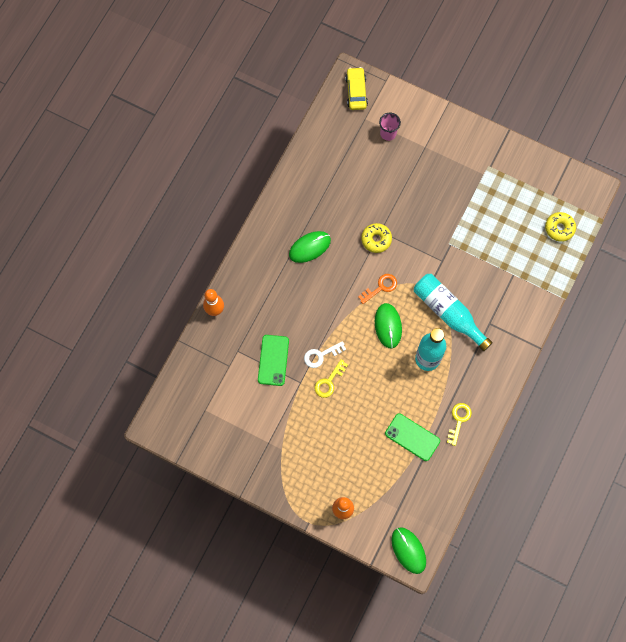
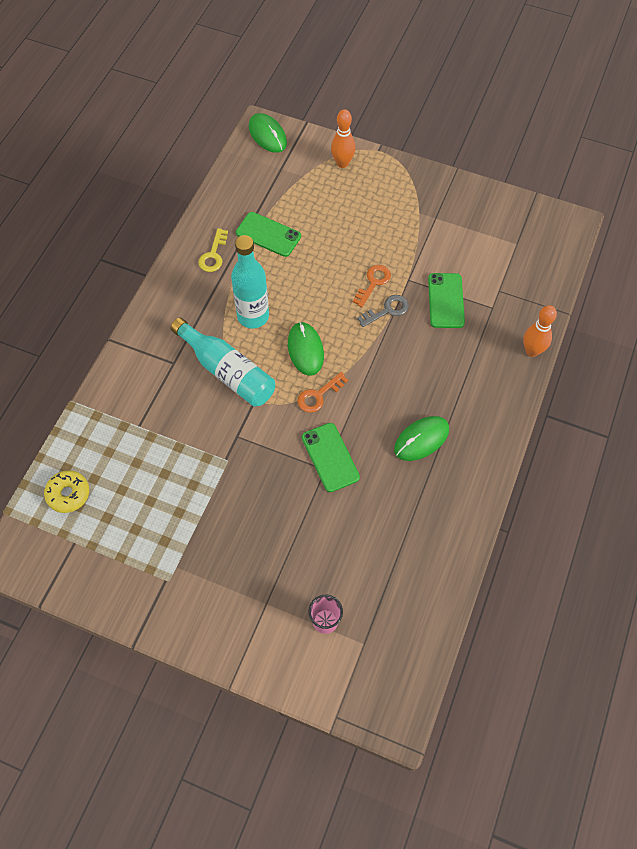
camera: 175 degrees right, 10 degrees down
white key [304,341,346,368] -> grey key [357,295,409,327]
yellow key [314,359,348,398] -> orange key [353,265,391,307]
yellow car [345,67,368,110] -> none
yellow donut [361,223,392,253] -> green phone [302,423,360,492]

